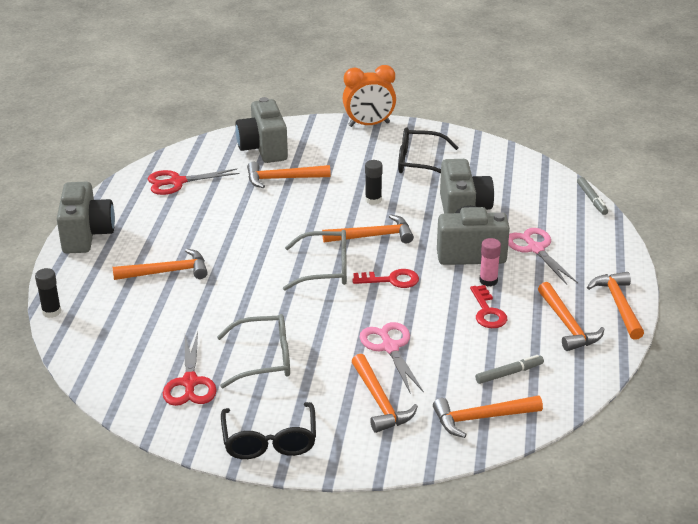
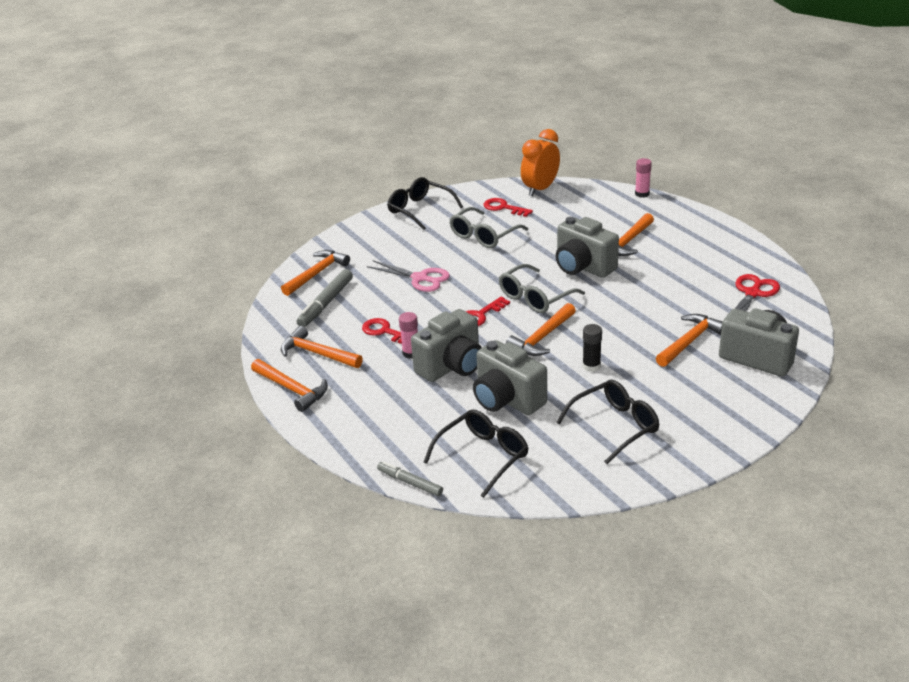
camera: 140 degrees right, 0 degrees up
black glue stick [35,268,61,318] -> pink glue stick [635,158,652,198]
grey camera [57,182,115,253] -> grey camera moved to [556,217,619,278]
red scissors [163,332,217,406] -> red key [484,198,533,217]
orange clock [343,65,396,127] -> orange clock moved to [521,129,560,196]
orange hammer [351,354,418,433] -> none
grey marker [475,355,544,384] -> grey marker [296,269,353,327], size x1.57
pink scissors [508,228,578,285] -> none
none -> black glasses [423,410,528,498]

